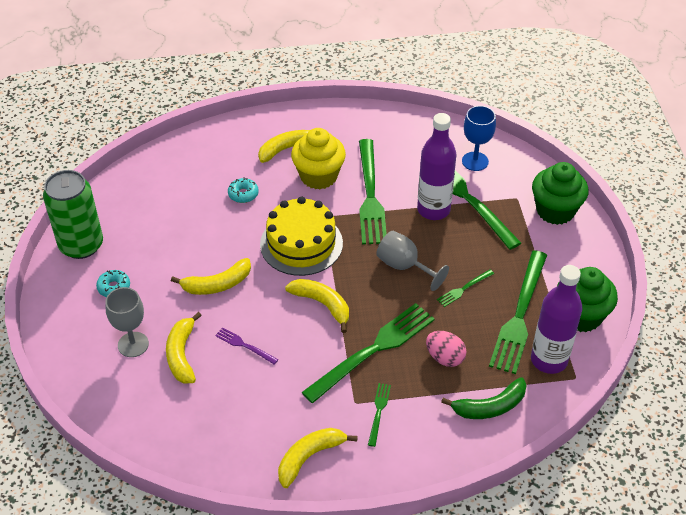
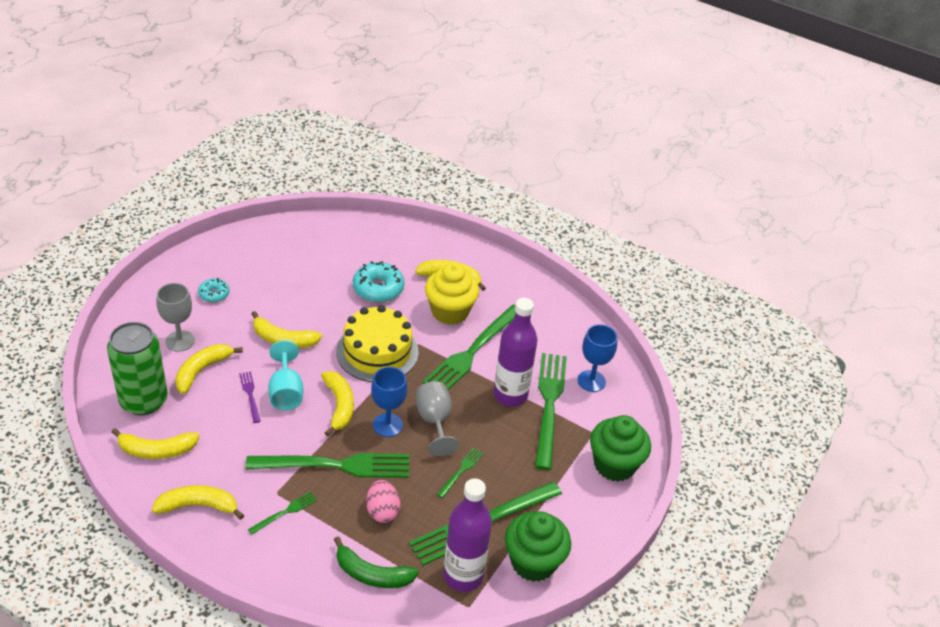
camera: 35 degrees right, 5 degrees down
green can [43,170,103,259] -> green can moved to [107,322,168,415]
turquoise donut [228,177,259,203] -> turquoise donut [353,261,404,302], size x1.72
green fork [437,269,494,307] -> green fork turned 120 degrees clockwise [437,448,484,498]
none -> yellow banana [112,428,199,459]
none -> turquoise goblet [268,340,303,411]
none -> blue goblet [371,367,407,437]

